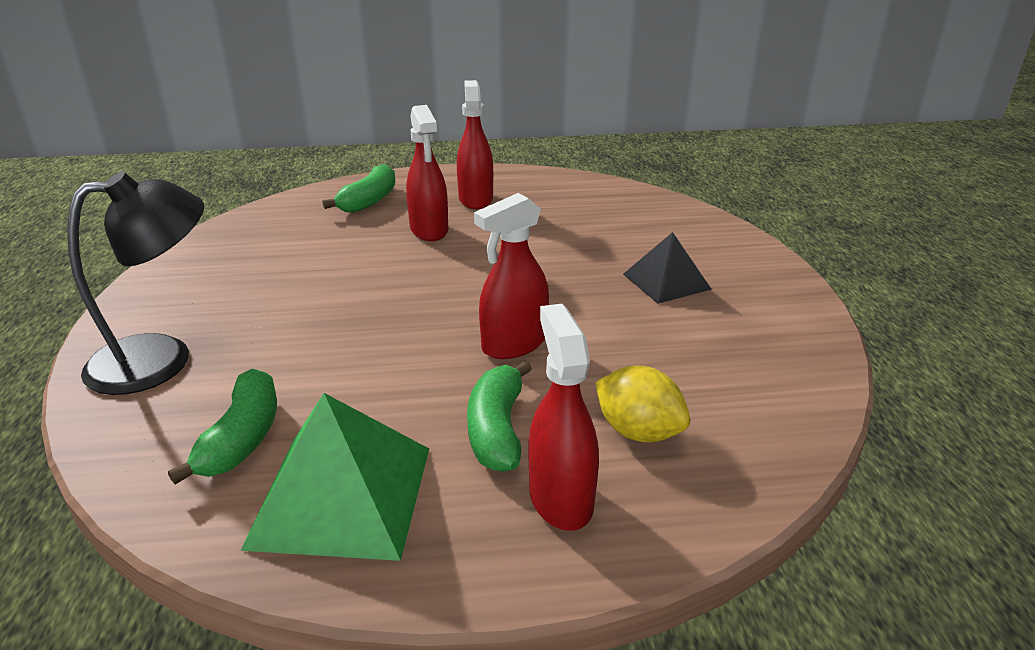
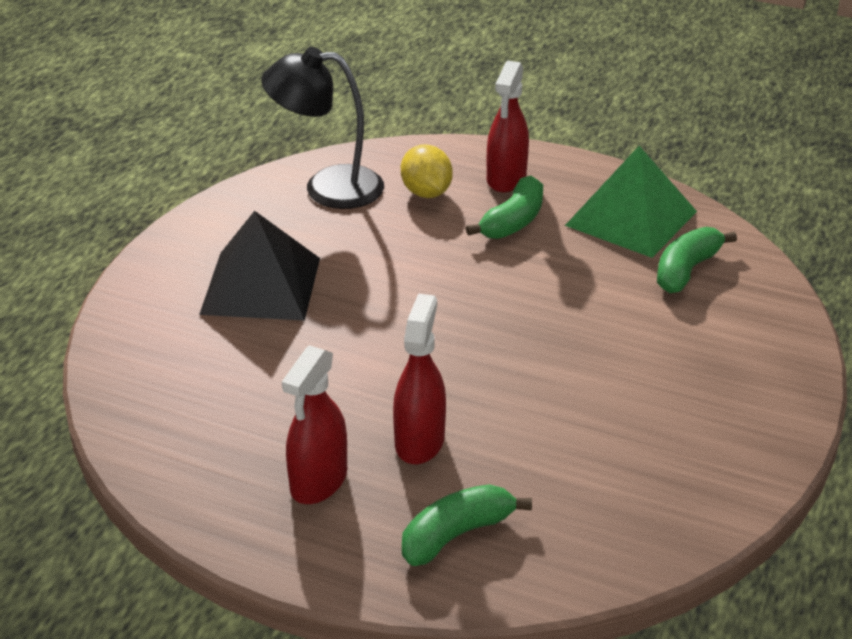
camera: 150 degrees left, 5 degrees up
black lamp [67,172,204,395] -> black lamp moved to [261,47,384,209]
red spray bottle [474,193,549,359] -> none
black pyramid [623,232,712,304] -> black pyramid [199,211,320,321], size x1.62

